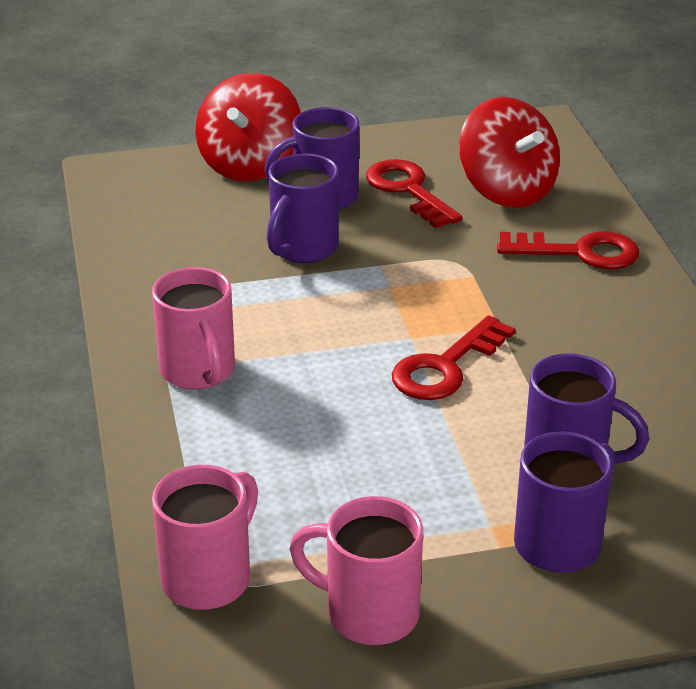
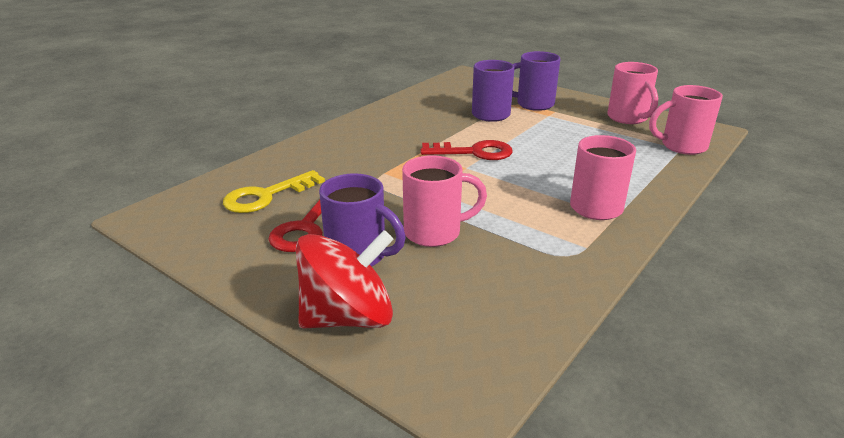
camera: 130 degrees left, 5 degrees down
purple mug [267,154,339,263] -> pink mug [402,155,487,247]
red spinning top [459,97,560,208] -> yellow key [223,170,325,213]
red key [497,232,639,269] -> none

